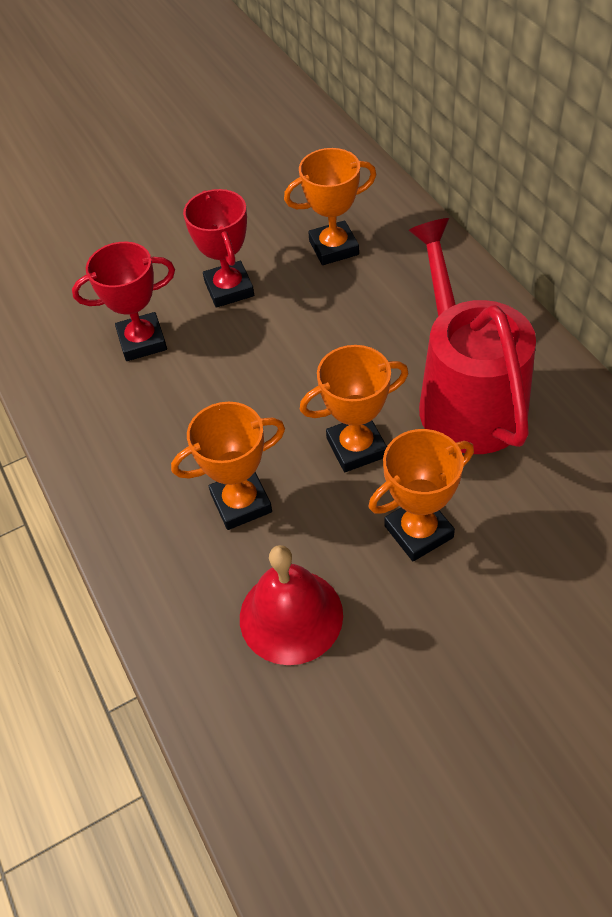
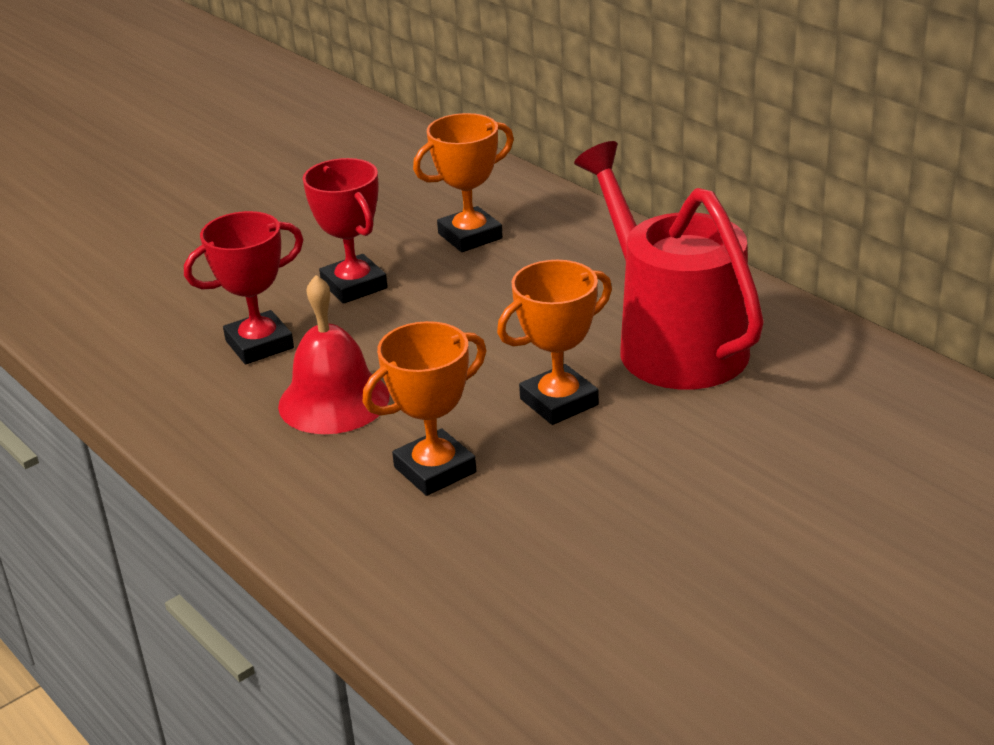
camera: 15 degrees left, 20 degrees down
red bell [240,545,343,665] -> red bell moved to [278,275,389,434]
orange trophy [369,429,474,561] -> none

